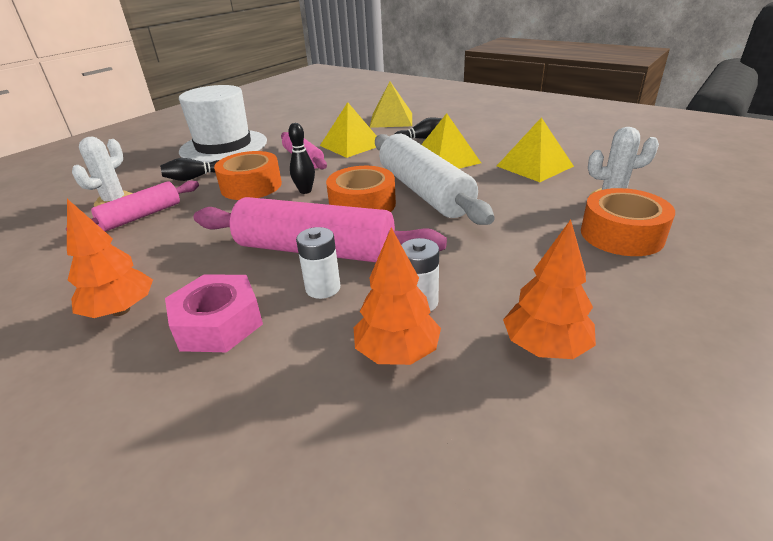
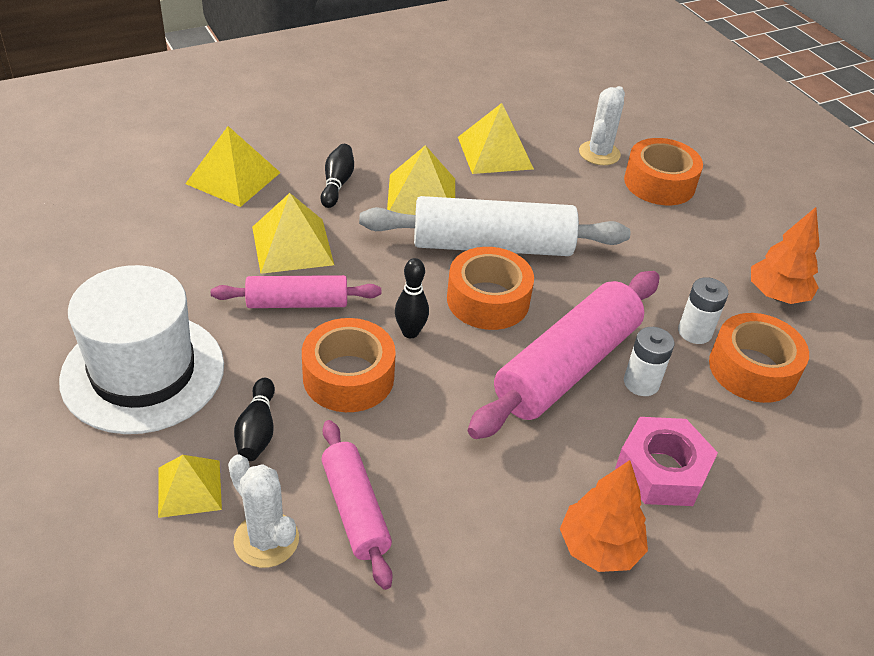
camera: 70 degrees left, 10 degrees up
orange tree [354,227,441,365] -> orange tape [709,313,809,403]
none -> yellow pyramid [158,455,222,518]

